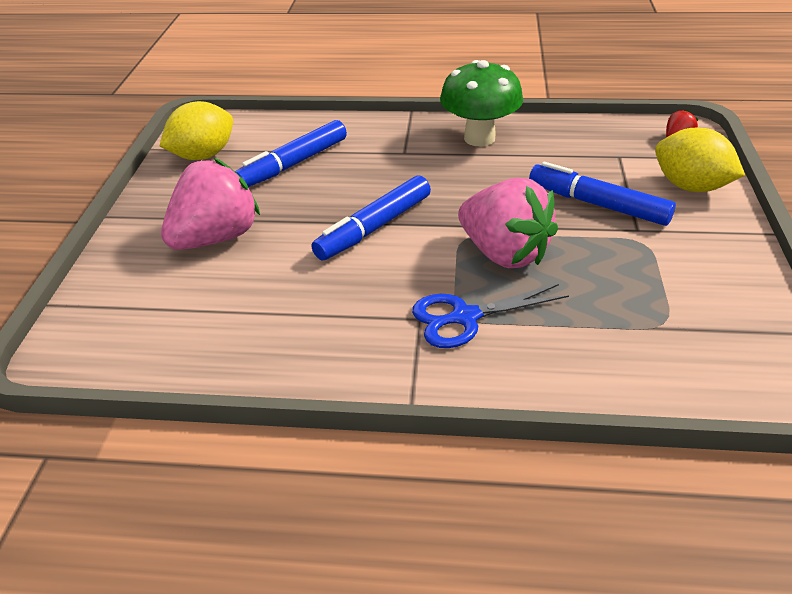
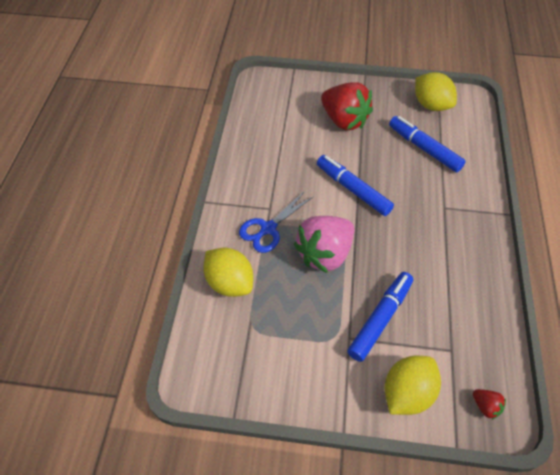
camera: 90 degrees right, 15 degrees up
pink strawberry [161,158,260,250] -> red strawberry [321,82,373,130]
blue scissors [412,284,569,348] -> blue scissors turned 120 degrees counterclockwise [239,191,314,253]
green mushroom [440,60,523,147] -> none
none -> yellow lemon [203,248,253,297]

